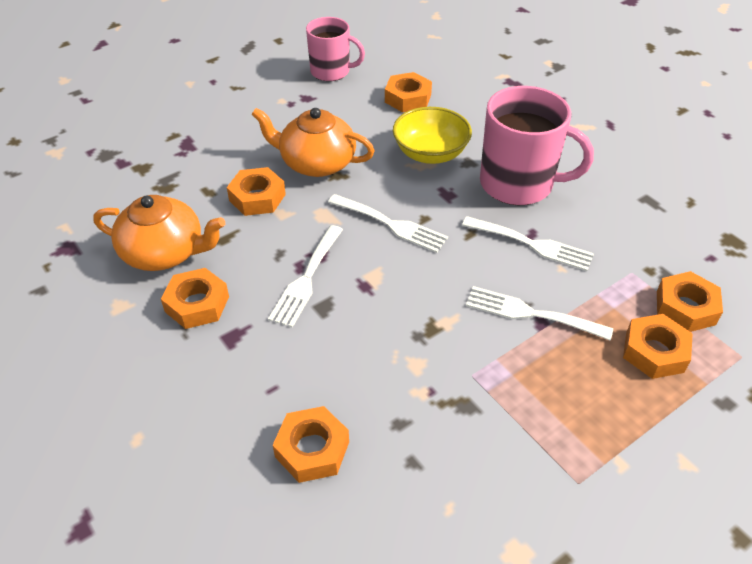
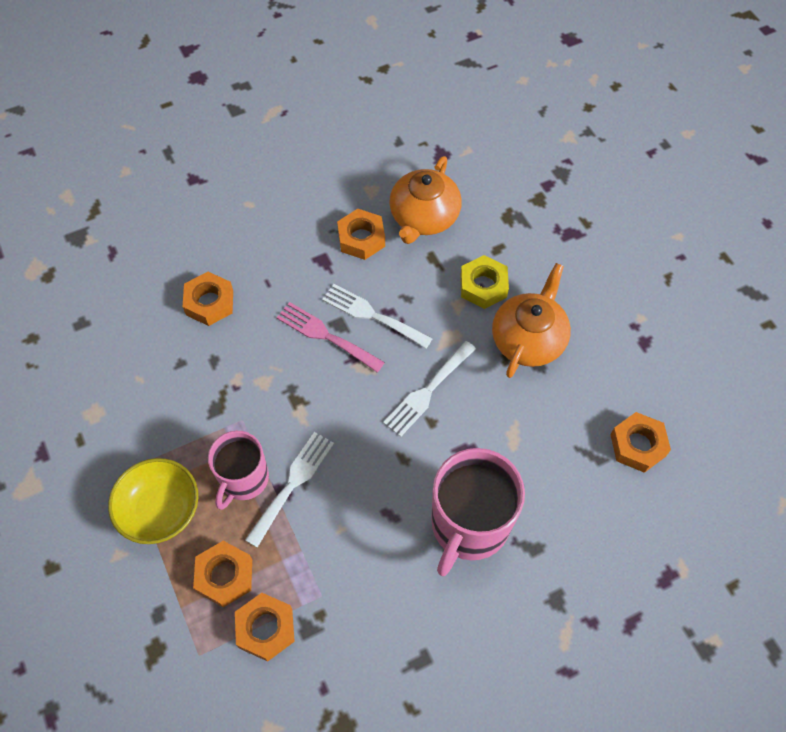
camera: 100 degrees right, 15 degrees up
orange nut [227,167,286,216] -> yellow nut [460,255,509,309]
pink mug [306,17,365,81] -> pink mug moved to [208,431,269,510]
yellow bowl [393,107,472,164] -> yellow bowl moved to [108,458,198,544]
white fork [462,216,594,271] -> none
none -> pink fork [277,302,385,372]

